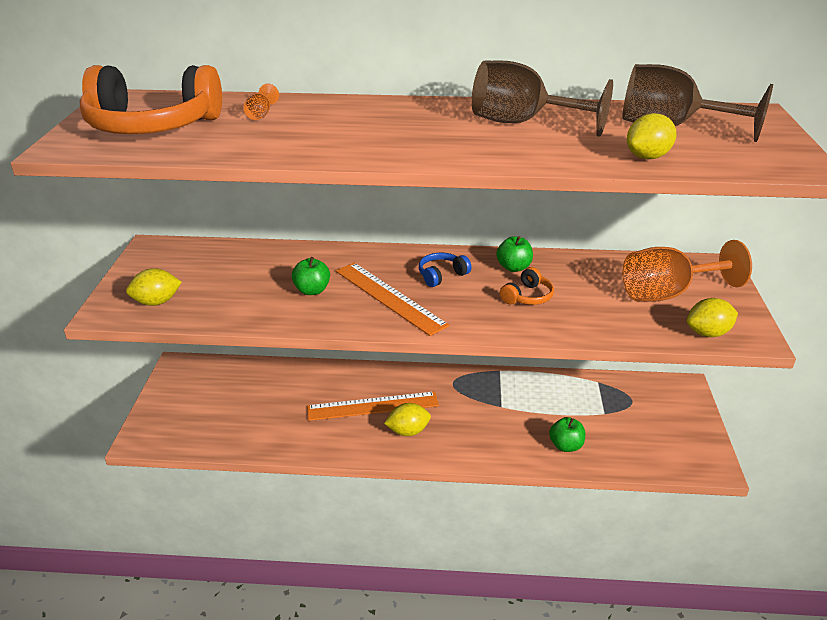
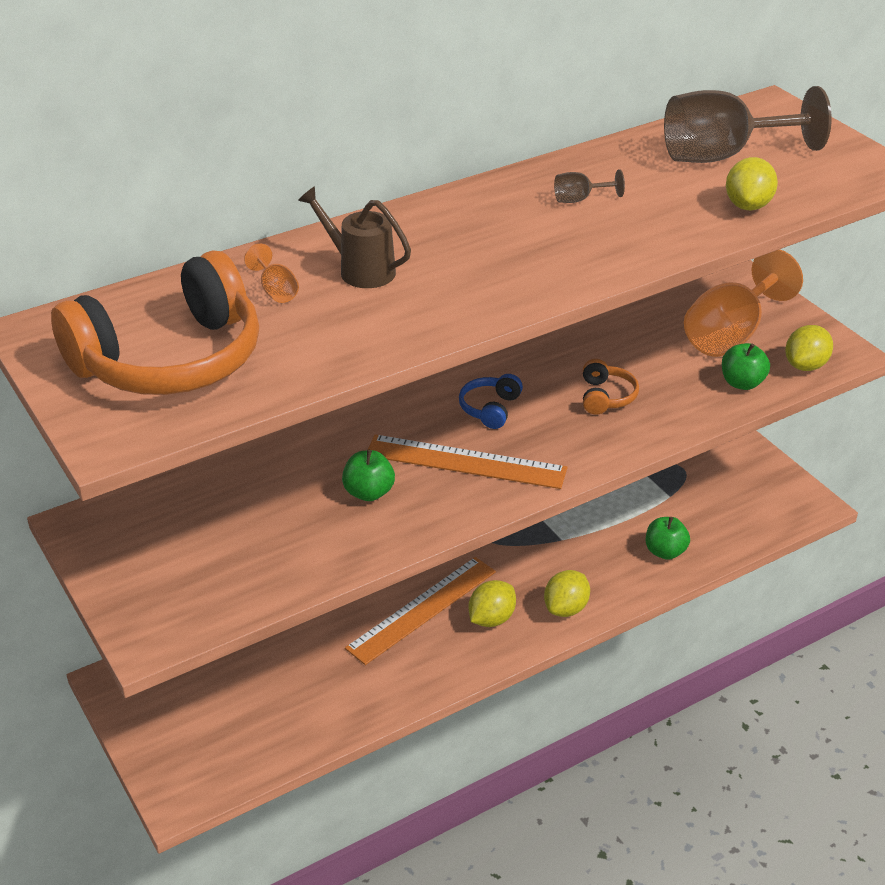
camera: 35 degrees left, 5 degrees up
yellow lemon [126,268,182,306] -> yellow lemon moved to [544,570,590,617]
brown goblet [472,61,613,137] -> brown goblet [554,169,625,203], size x0.41
green apple [496,236,533,272] -> green apple moved to [722,343,770,390]
none -> brown watering can [298,187,411,288]

